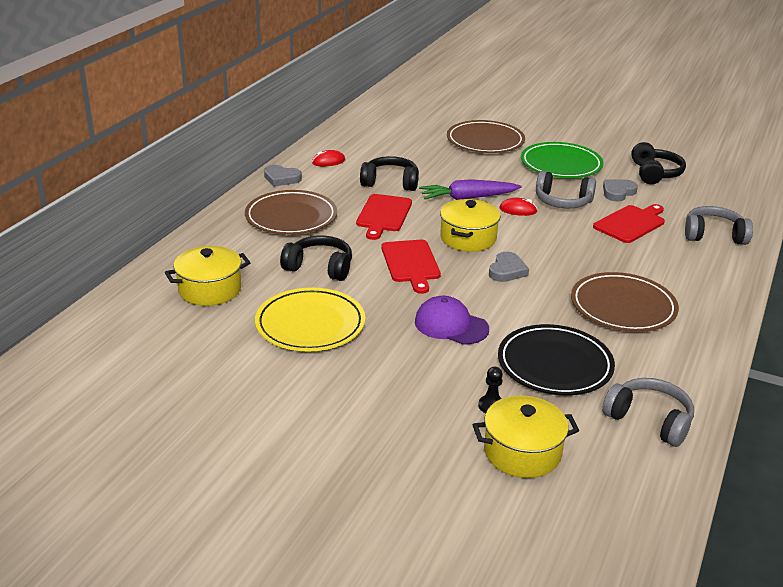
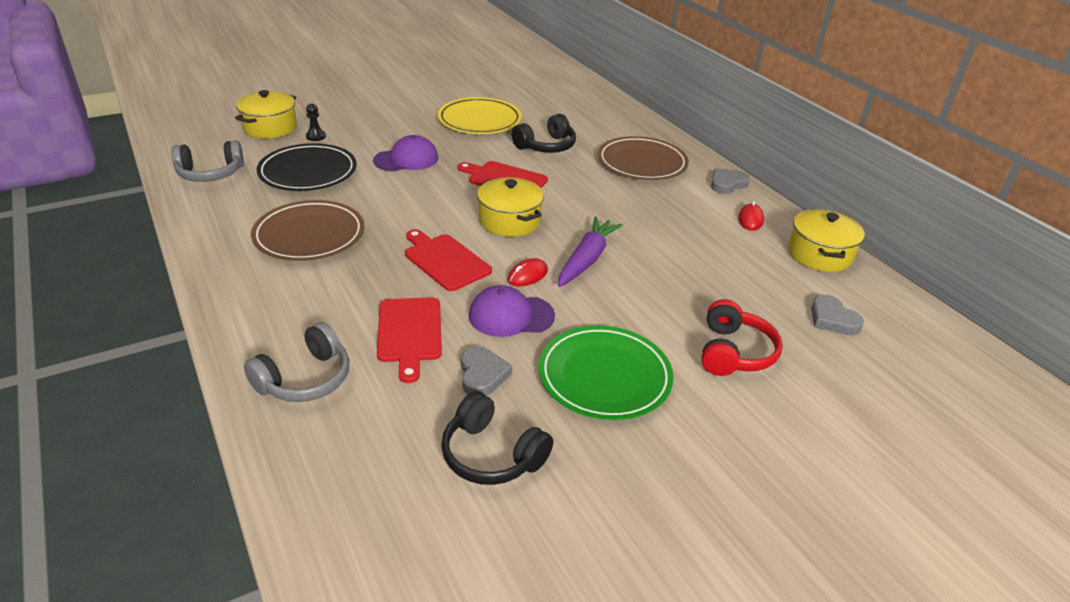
camera: 125 degrees right, 5 degrees up
yellow pot [165,246,251,306] -> yellow pot moved to [788,209,865,272]
red cutting board [356,194,412,240] -> red cutting board moved to [405,229,492,291]
black headphones [360,156,419,191] -> none
brown plate [447,120,525,153] -> red headphones [701,299,783,376]
grey heart [489,252,529,282] -> grey heart moved to [811,295,864,335]
grey headphones [536,171,596,208] -> purple cap [469,285,555,337]

